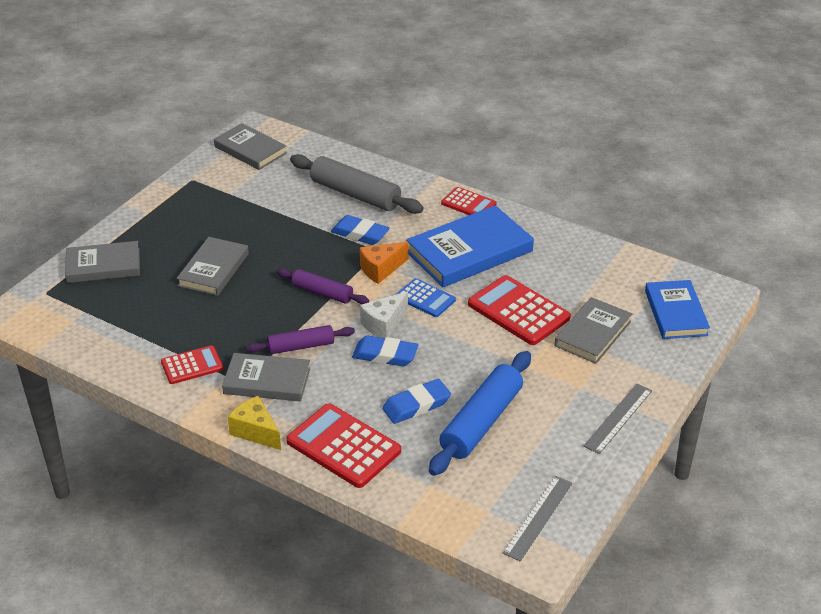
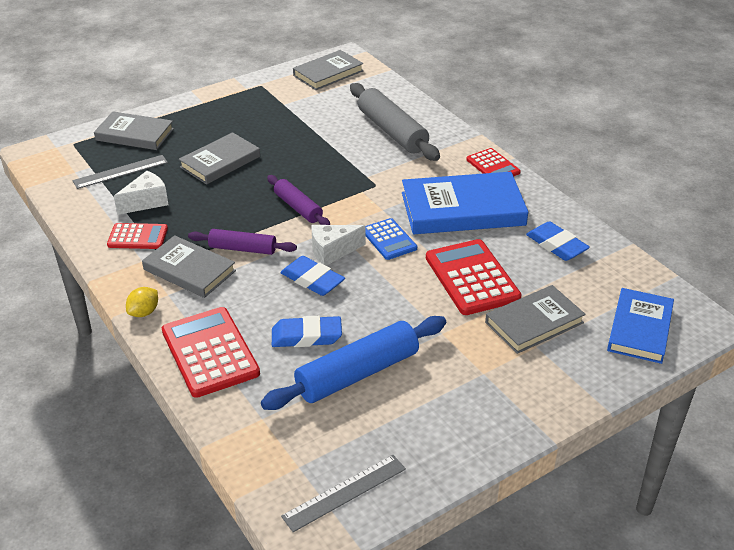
camera: 25 degrees right, 0 degrees up
grey book [214,123,287,170] -> grey book turned 75 degrees clockwise [293,50,364,90]
yellow cheese [228,396,281,450] -> yellow lemon [126,287,158,317]
blue eraser [331,215,390,245] -> blue eraser moved to [526,221,590,261]
orange cheese [360,242,409,284] -> none
grey ruler [583,384,652,454] -> grey ruler moved to [72,155,168,189]
none -> white cheese [114,171,168,215]

